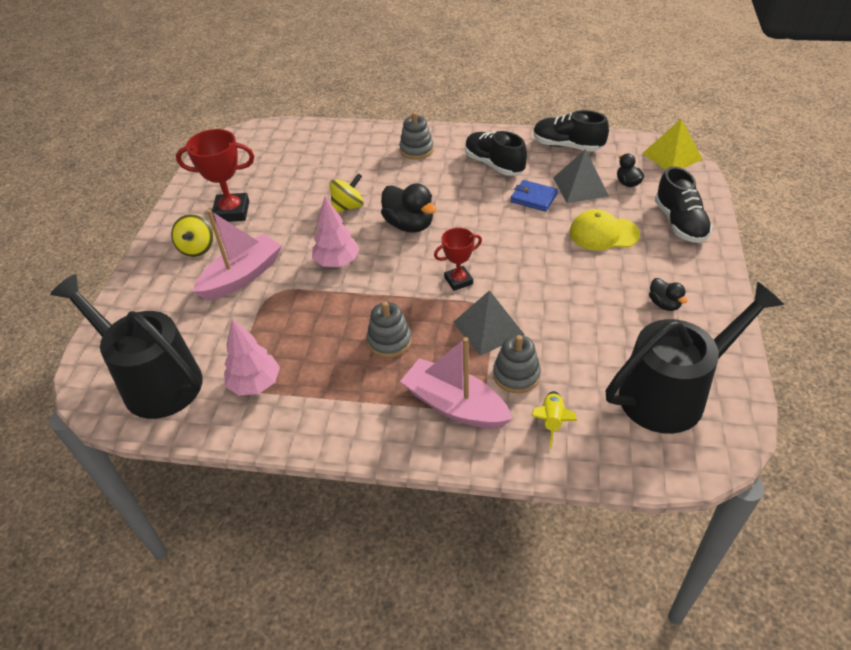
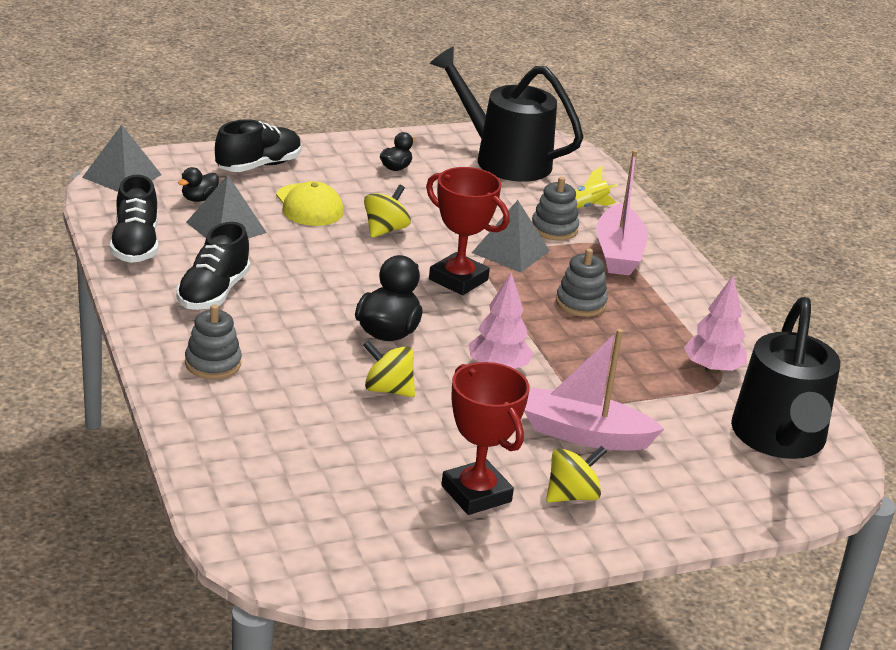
camera: 125 degrees left, 15 degrees down
red trophy [434,228,482,291] -> red trophy [426,167,509,295], size x1.63
blue wallet [511,180,558,212] -> none
yellow pyramid [642,119,703,170] -> grey pyramid [82,125,162,192]
none -> yellow spinning top [364,185,411,238]

